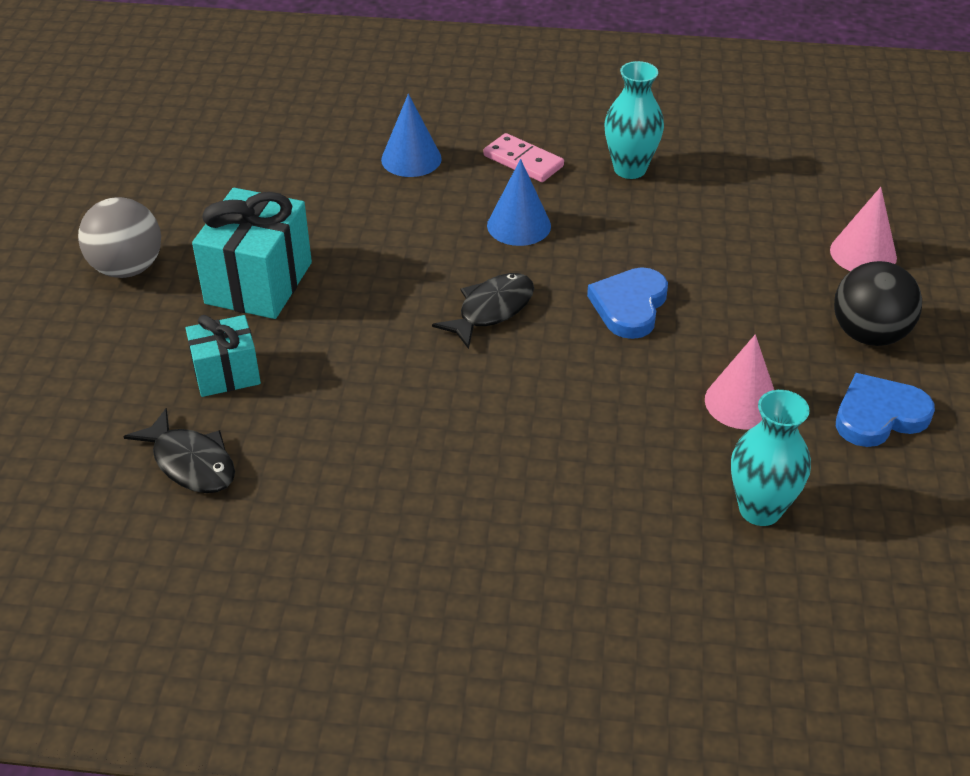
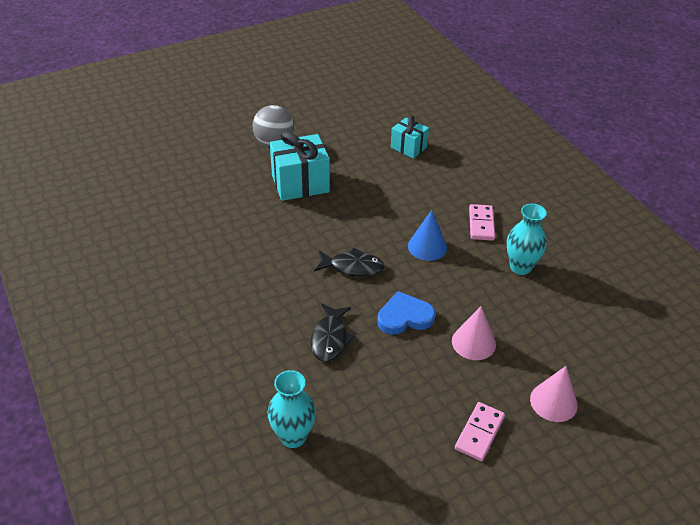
camera: 55 degrees right, 0 degrees up
black fish [123,408,235,493] -> black fish moved to [311,303,355,362]
turquoise gift [186,315,261,397] -> turquoise gift moved to [391,116,429,159]
blue cone [381,94,442,177] -> none
pink cone [705,334,774,430] -> pink cone moved to [452,306,496,360]
black ball [834,261,922,346] -> pink domino [455,402,505,461]
blue heart [836,373,935,447] -> none

